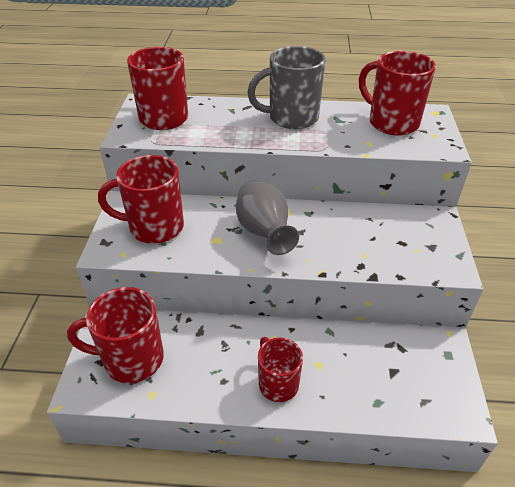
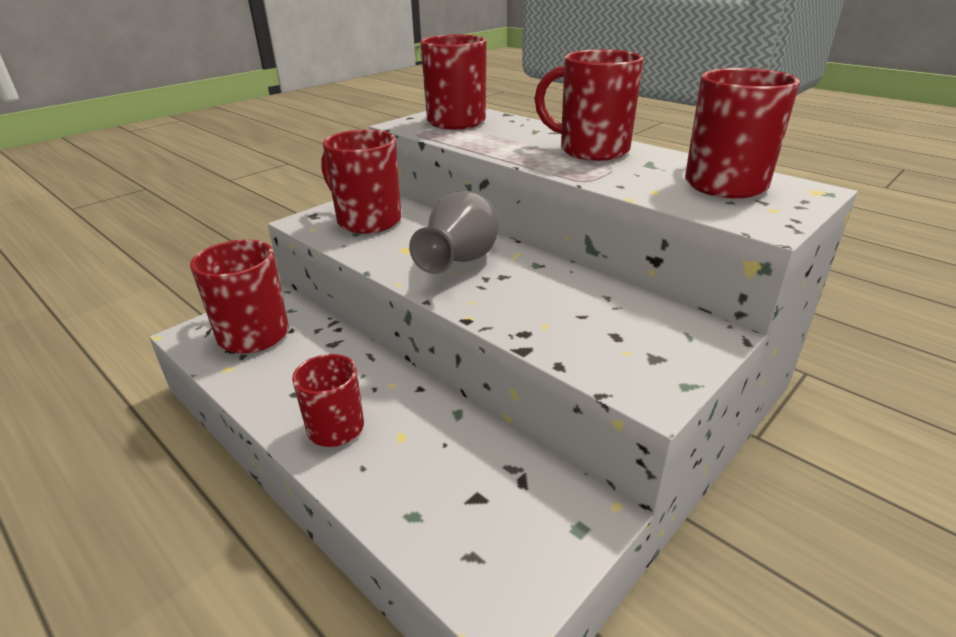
camera: 40 degrees right, 10 degrees down
grey mug [247,46,326,129] -> red mug [534,50,644,161]

